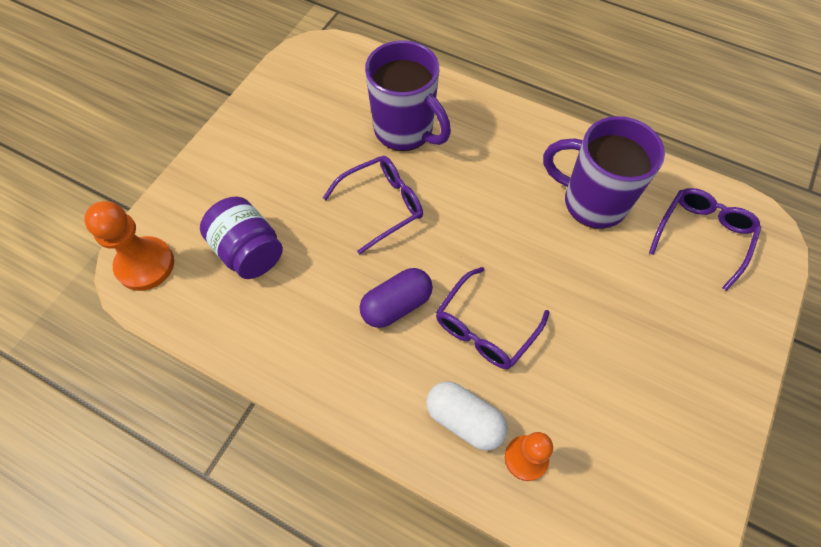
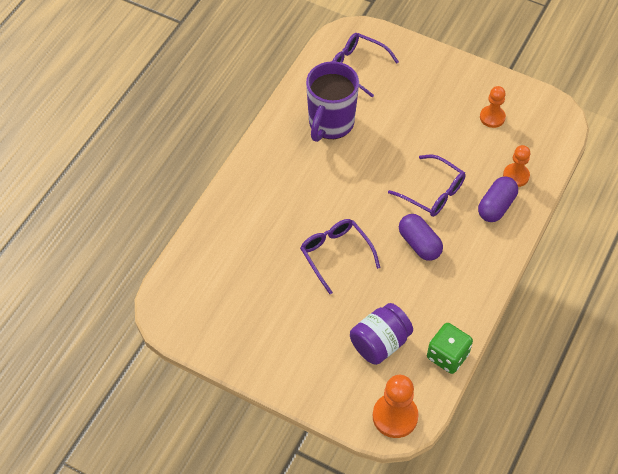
camera: 90 degrees left, 5 degrees down
purple mug [365,40,451,151] -> none
white capsule [426,381,508,451] -> purple capsule [478,177,518,222]
none -> green dice [427,323,473,374]
none -> orange pawn [480,86,506,128]

